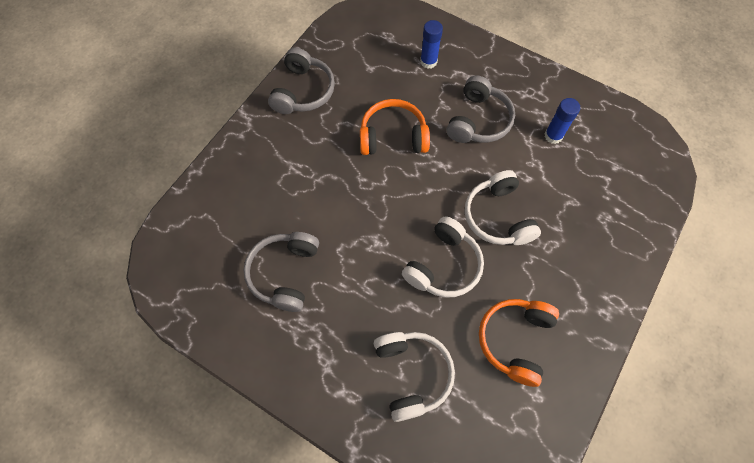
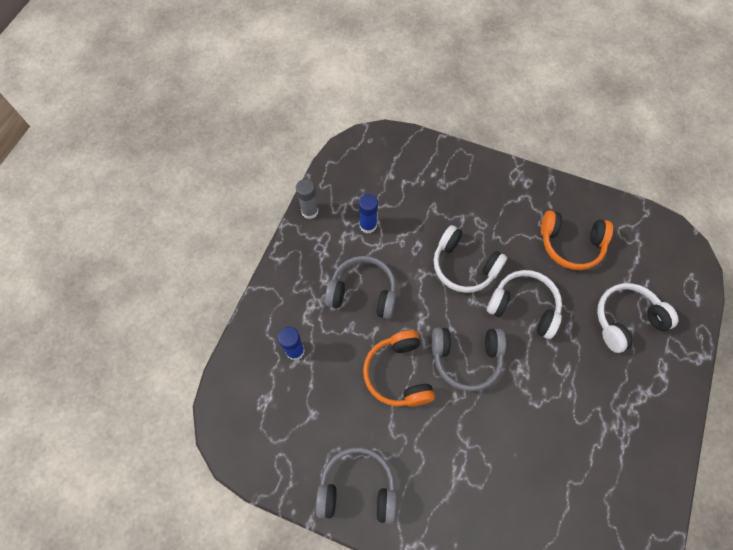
camera: 100 degrees left, 0 degrees up
grey headphones [244,232,319,312] -> grey headphones moved to [432,328,506,391]
white headphones [465,170,541,245] -> white headphones turned 60 degrees clockwise [434,225,507,293]
none -> grey glue stick [296,179,319,219]

